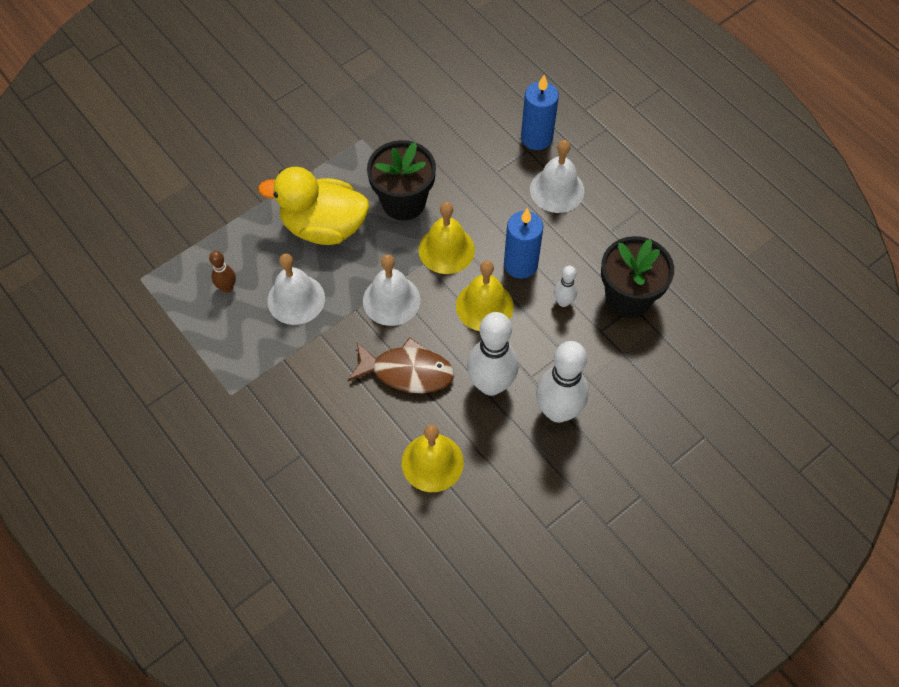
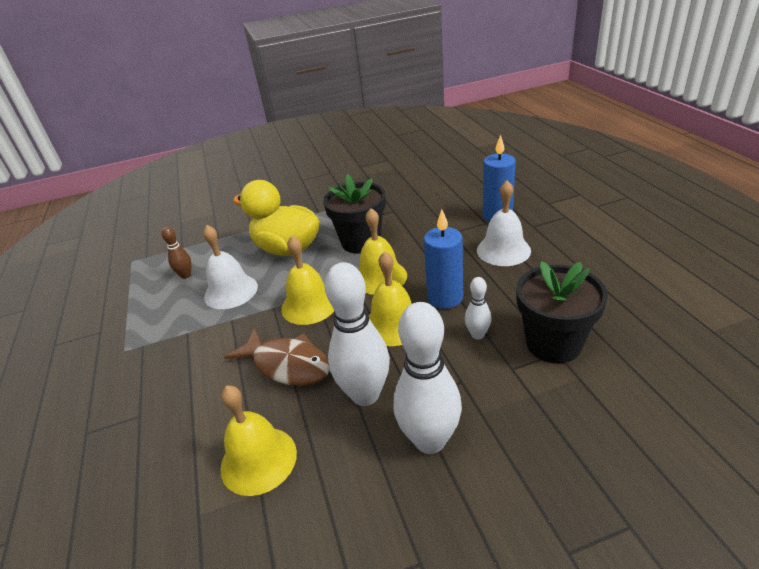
camera: 25 degrees right, 25 degrees down
white bell [363,255,420,326] -> yellow bell [281,236,335,325]

